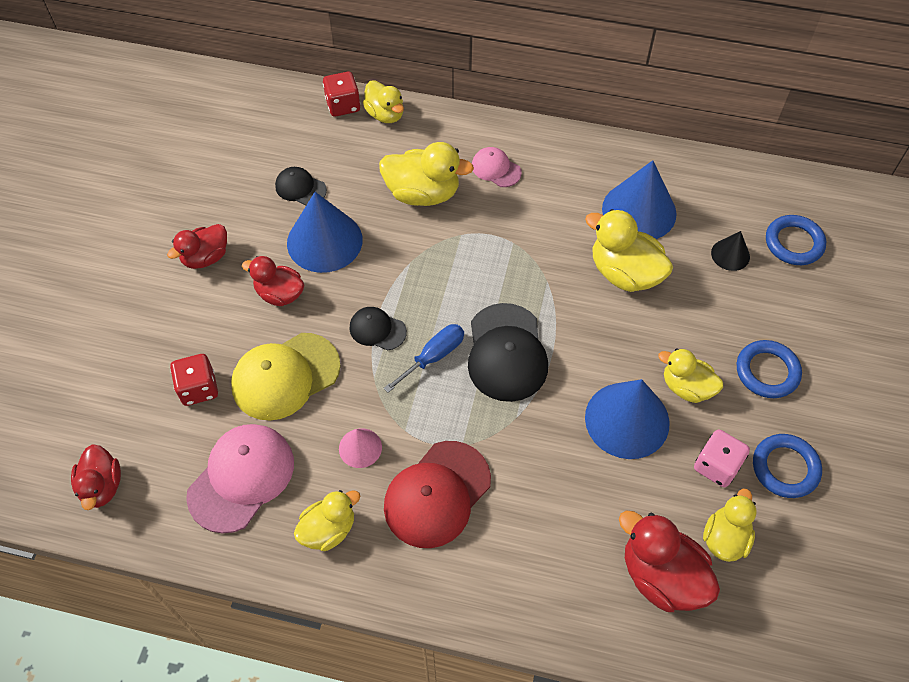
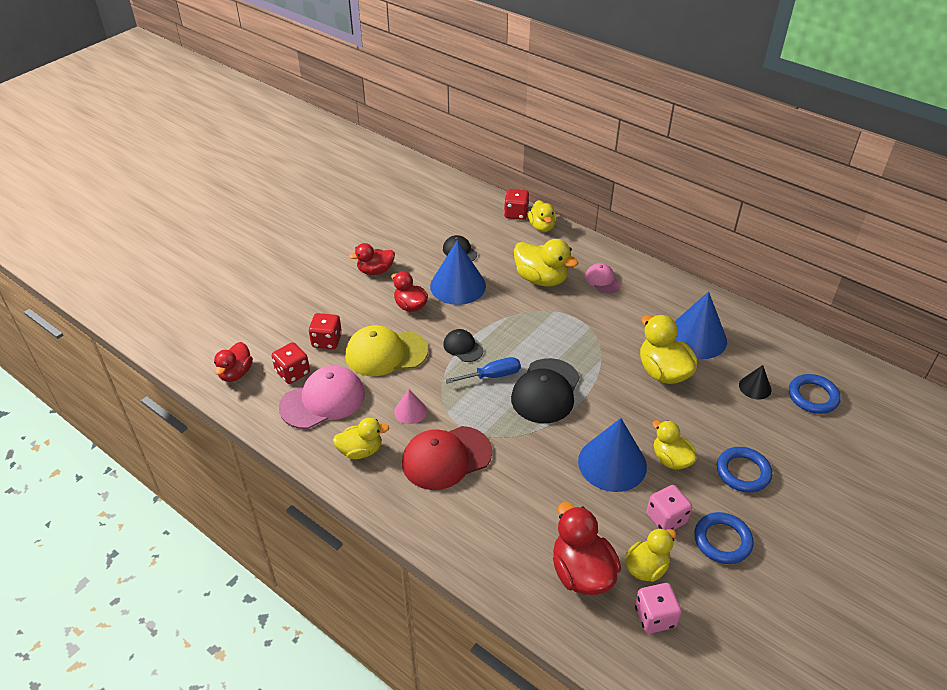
camera: 25 degrees right, 15 degrees down
none -> red dice [272,342,310,384]
none -> pink dice [635,583,682,634]

